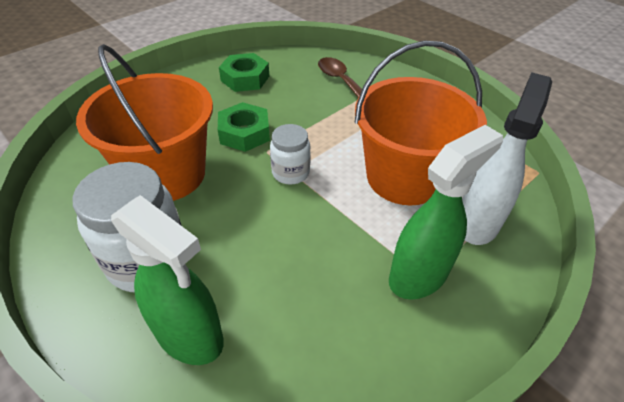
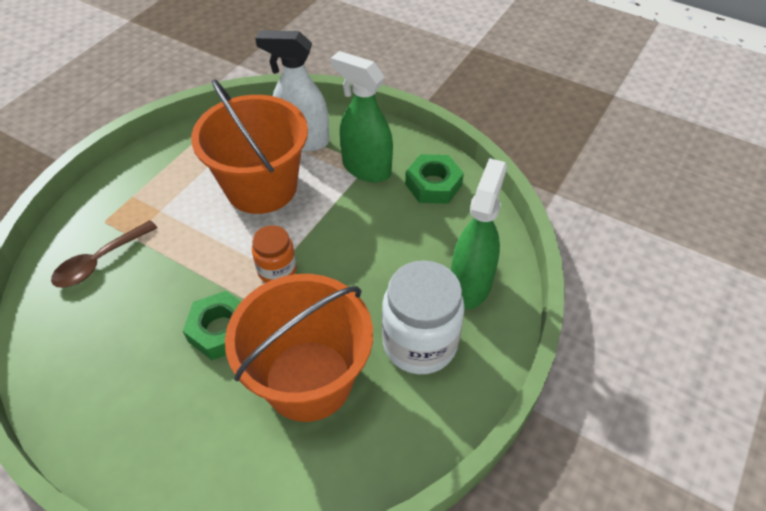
camera: 105 degrees left, 5 degrees up
green nut [219,53,269,92] -> green nut moved to [405,154,464,204]
white jar [270,124,311,185] -> orange jar [252,225,297,283]

